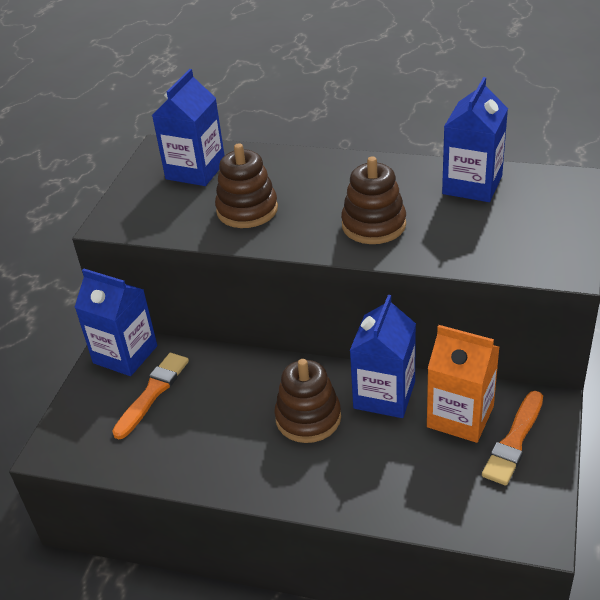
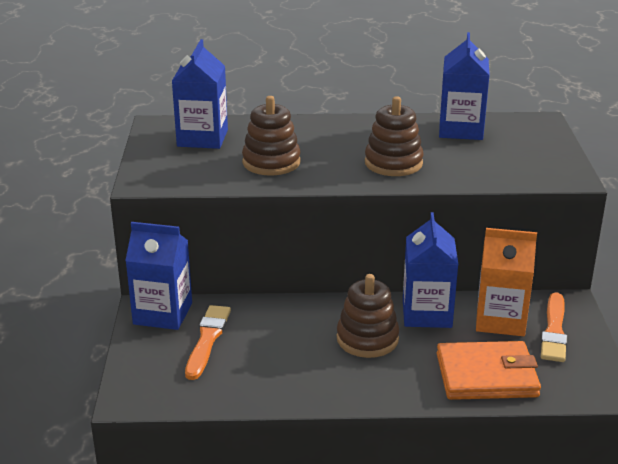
camera: 20 degrees left, 10 degrees down
none -> orange wallet [436,341,541,400]

